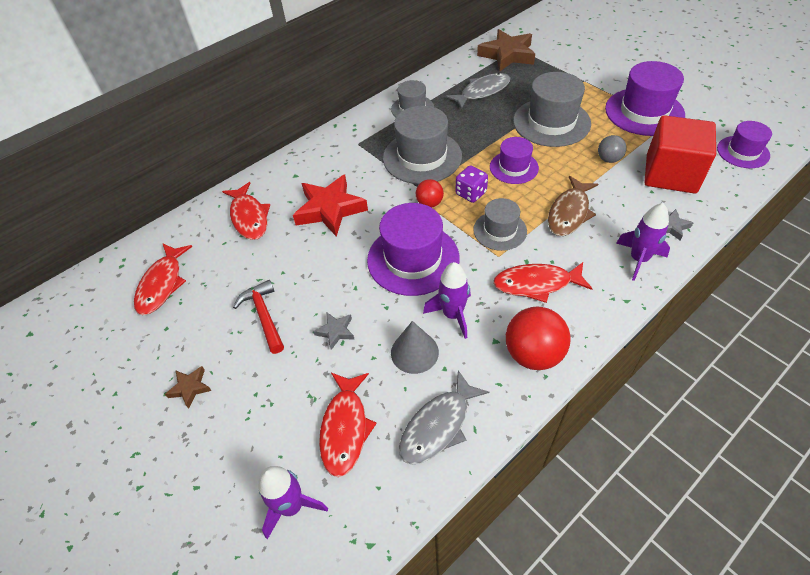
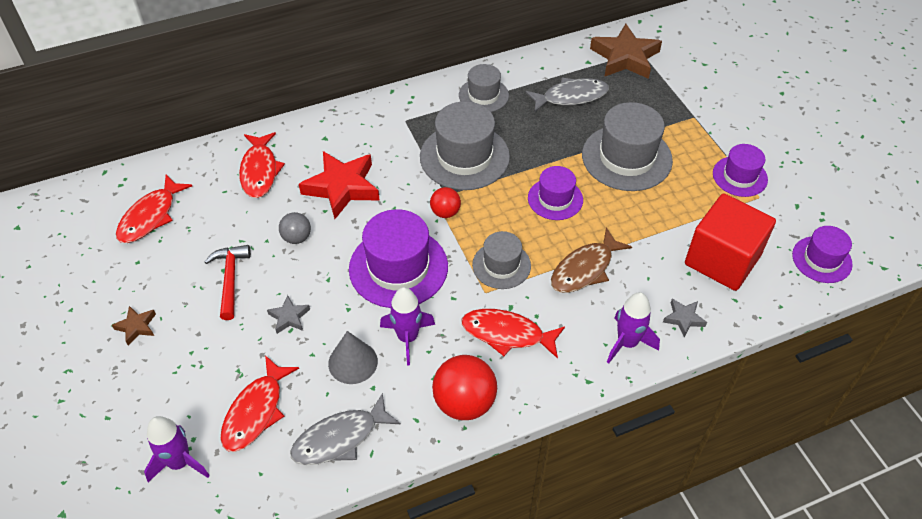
camera: 15 degrees right, 0 degrees up
purple dice [455,165,488,203] -> none
grey ball [598,135,626,163] -> grey ball moved to [279,212,311,244]
purple hat [605,61,685,136] -> purple hat [713,144,768,197], size x0.59

